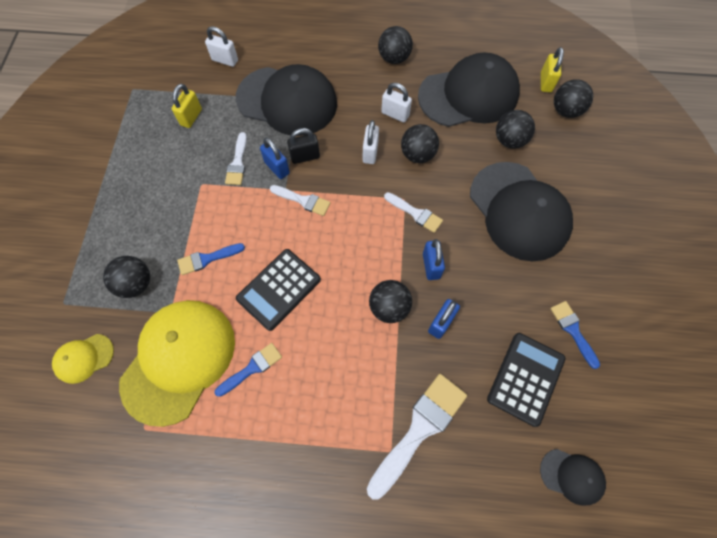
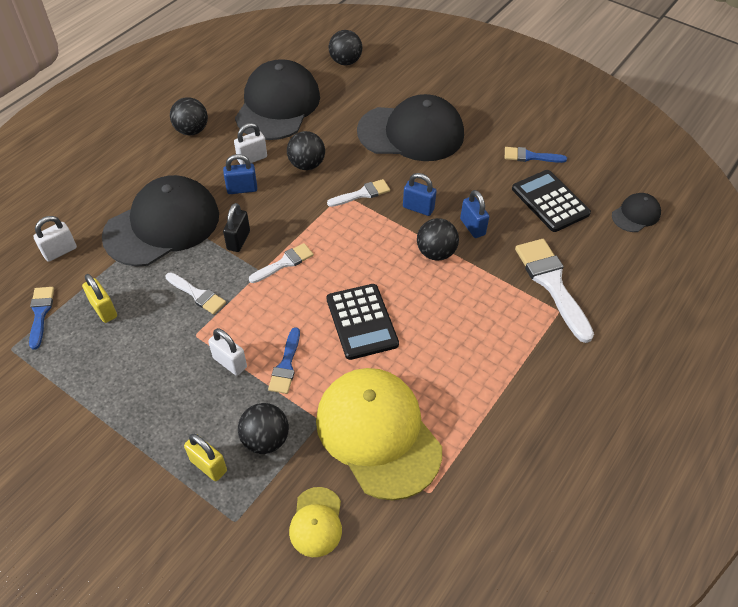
camera: 60 degrees left, 15 degrees down
blue brush [215,343,282,397] -> blue brush moved to [29,287,54,350]
blue padlock [260,138,290,179] -> blue padlock moved to [223,154,257,194]
white padlock [363,120,379,164] -> white padlock moved to [208,328,247,376]
black ball [496,110,535,149] -> none
yellow padlock [541,47,564,92] -> yellow padlock moved to [184,434,227,481]

